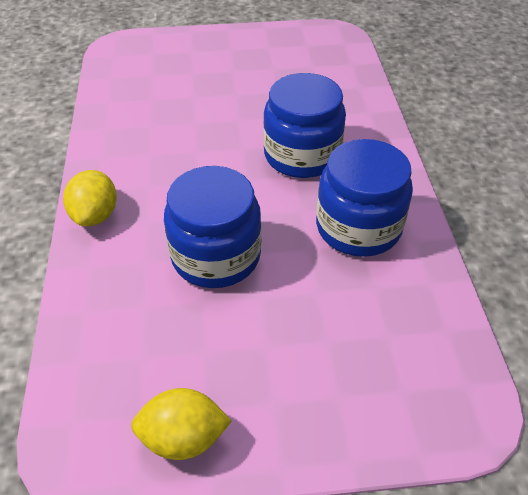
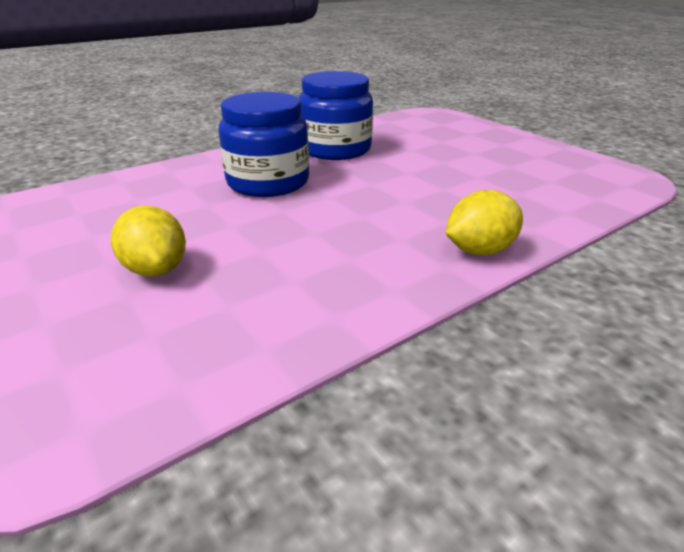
camera: 120 degrees left, 15 degrees down
yellow lemon [131,388,232,460] -> yellow lemon moved to [111,205,186,277]
blue jar [164,166,262,288] -> none

